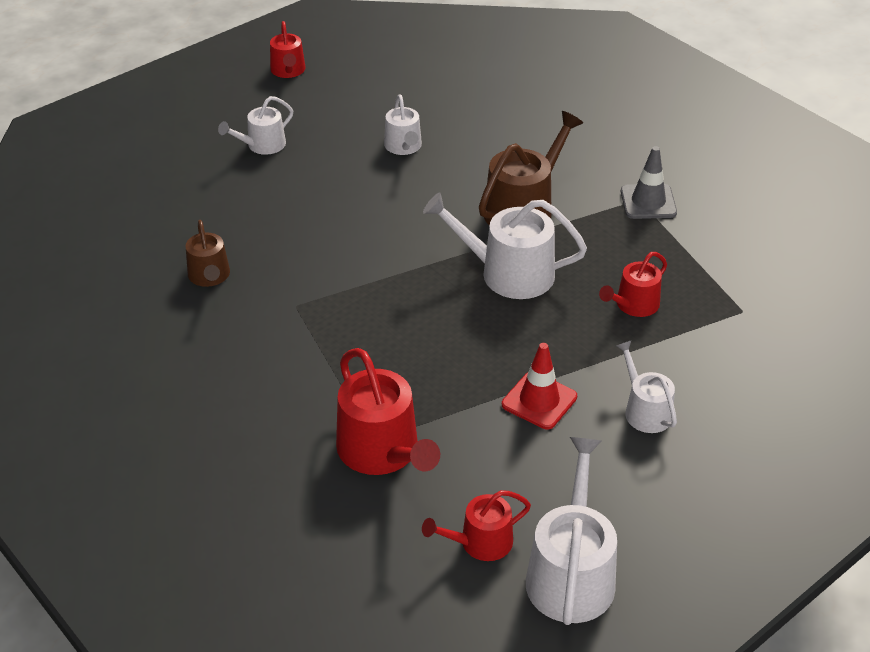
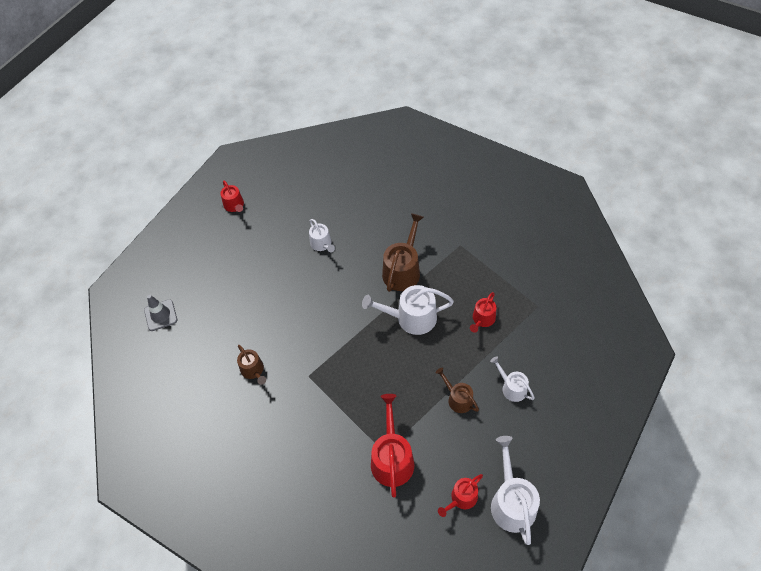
camera: 15 degrees left, 15 degrees up
white watering can [218,96,293,155] -> none
red watering can [336,348,440,475] -> red watering can turned 135 degrees counterclockwise [371,394,414,498]
red traffic cone [502,343,577,429] -> brown watering can [436,367,479,413]
grey traffic cone [621,146,677,219] -> grey traffic cone moved to [144,295,177,331]

